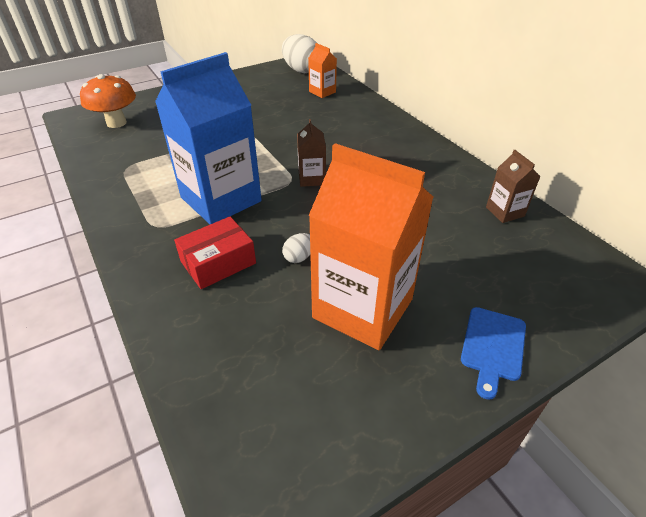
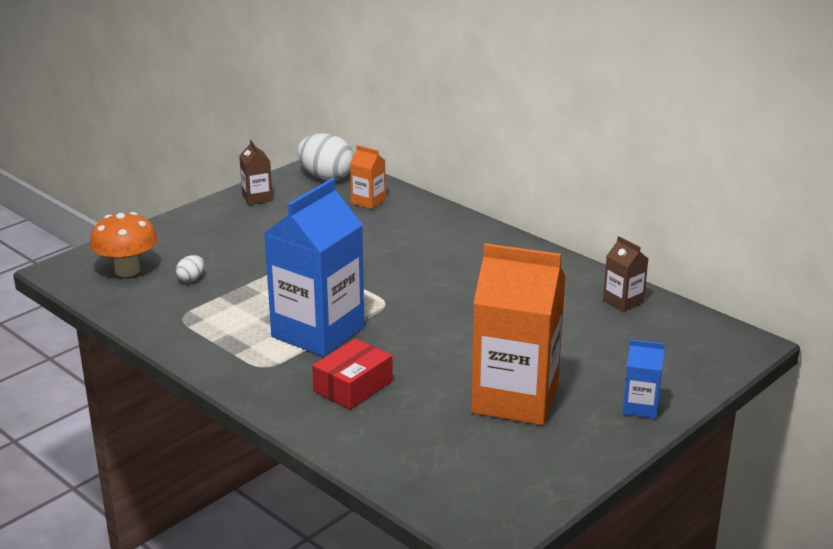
camera: 15 degrees left, 15 degrees down
white egg [282,233,310,263] -> white egg moved to [176,255,204,282]
brown carton [297,119,326,187] -> brown carton moved to [239,140,273,205]
blue cutting board [461,307,526,400] -> blue carton [623,339,665,419]

